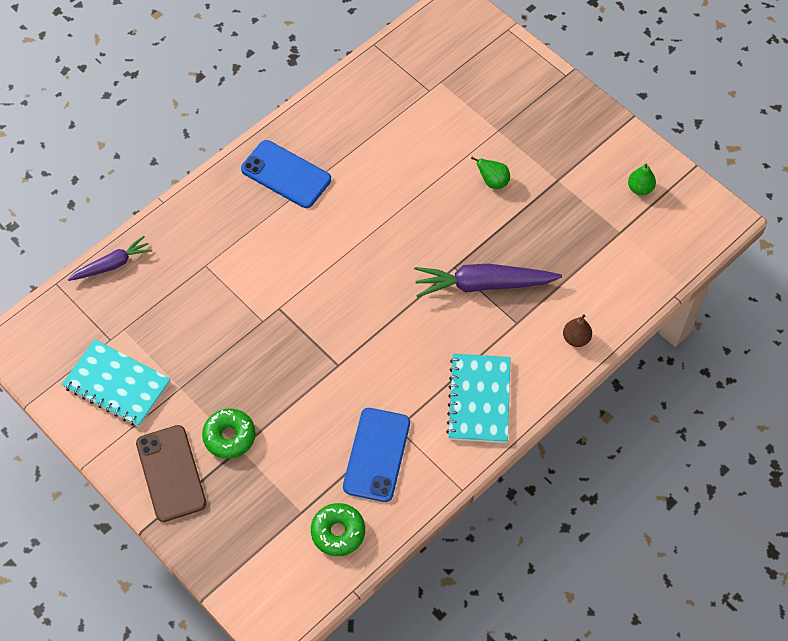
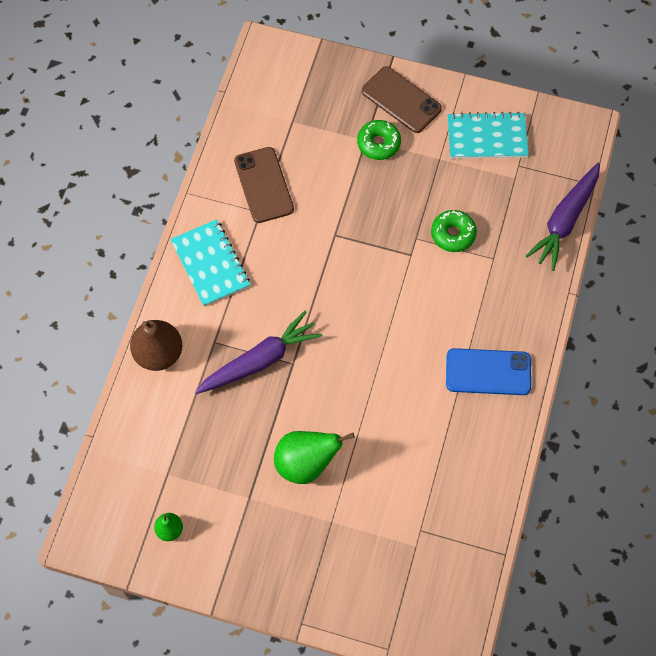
camera: 150 degrees right, 5 degrees up
purple carrot [68,236,152,281] -> purple carrot [526,162,600,271], size x1.66
green donut [311,503,365,556] -> green donut moved to [431,210,477,252]
blue phone [343,408,410,502] -> brown phone [234,147,294,223]
green pear [471,157,510,189] -> green pear [274,431,355,484], size x1.91
brown pear [563,314,592,347] -> brown pear [130,320,182,371], size x1.91

